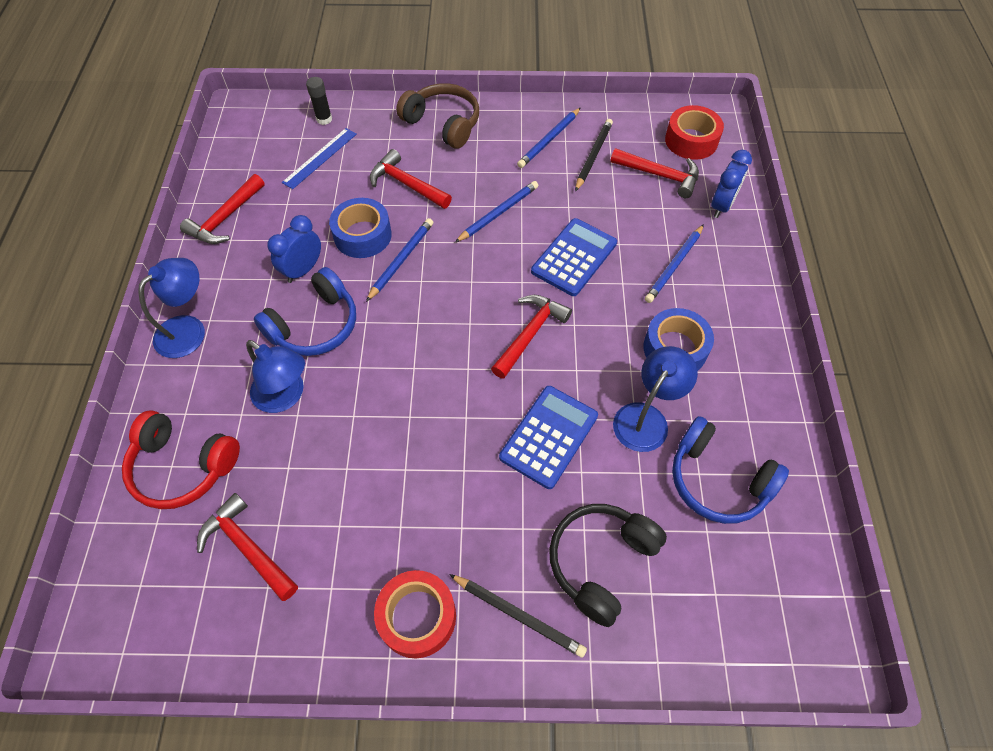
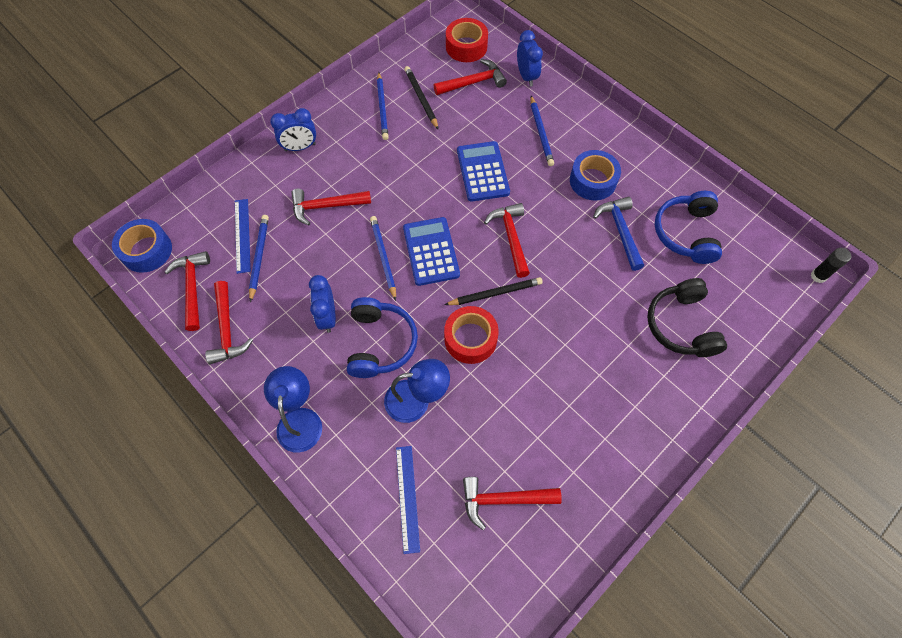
camera: 45 degrees left, 5 degrees up
red headphones [122,410,240,509] -> blue ruler [396,446,420,554]
black glue stick [306,77,332,125] -> black glue stick moved to [811,248,851,283]
blue tape [329,198,392,258] -> blue tape moved to [112,219,172,273]
red tape [374,570,456,658] -> red tape moved to [444,306,499,364]
brown headphones [396,83,479,149] -> blue clock [270,108,316,151]
black pencil [449,574,587,658] -> black pencil moved to [444,277,543,305]
blue pencil [455,181,538,242] -> blue pencil moved to [249,215,269,303]
blue calculator [499,386,598,489] -> blue calculator moved to [403,217,460,286]
blue lamp [613,346,698,452] -> blue hammer [593,197,644,271]
blue headphones [672,416,789,524] -> blue headphones turned 105 degrees clockwise [654,191,722,264]
none -> red hammer [165,251,210,331]

